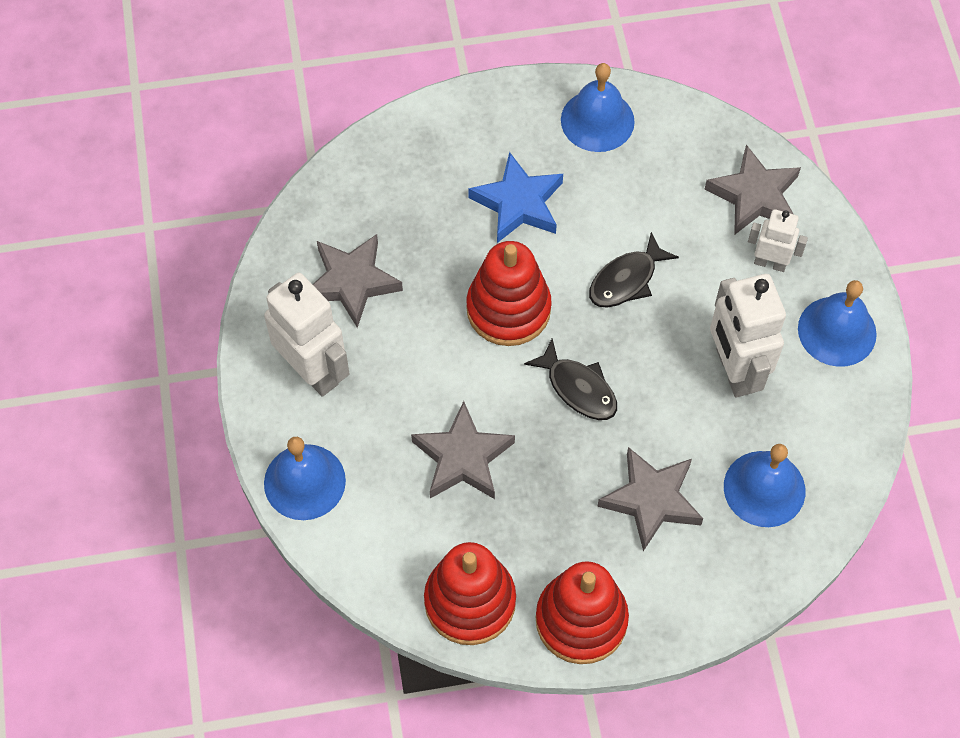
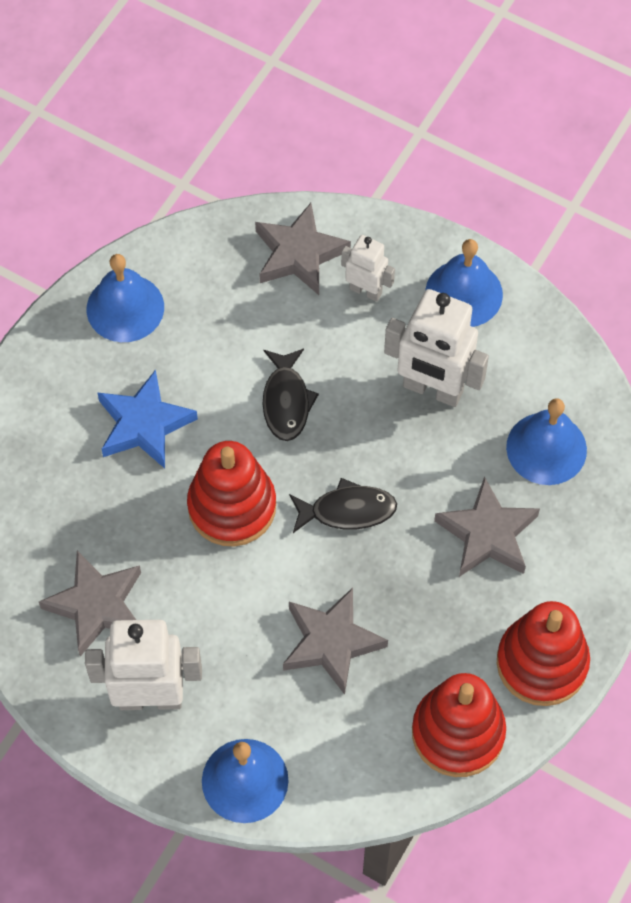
camera: 50 degrees left, 0 degrees up
white robot [748,209,808,272] -> white robot turned 60 degrees clockwise [341,235,395,302]

